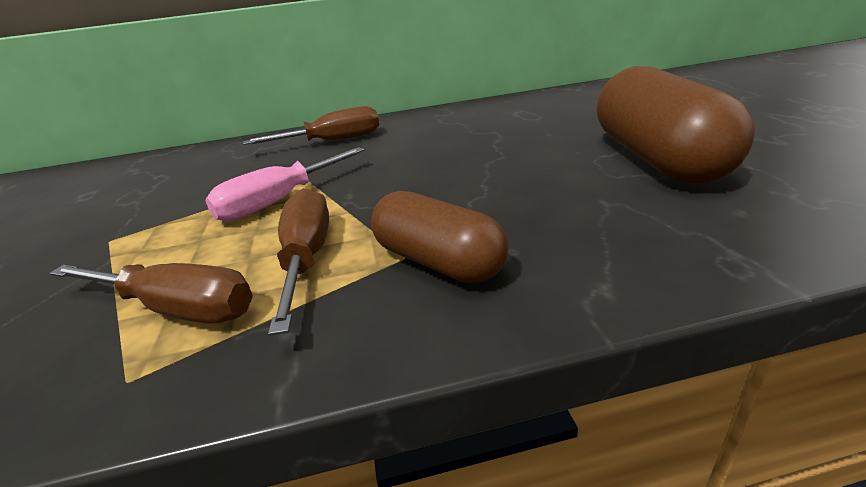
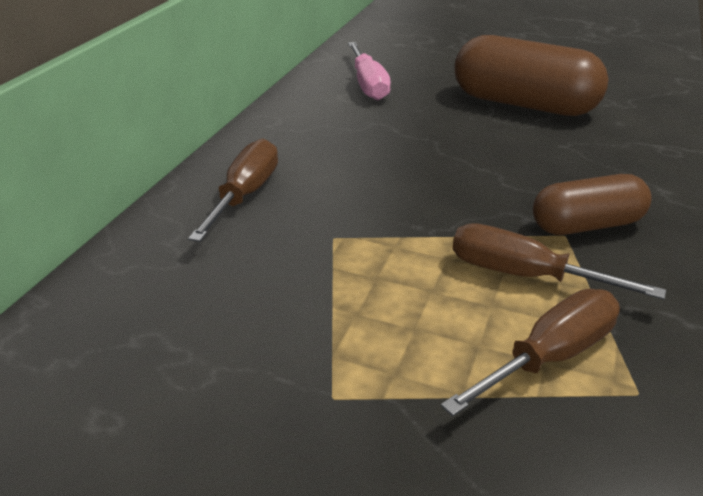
camera: 60 degrees left, 5 degrees up
pink screwdriver [205,147,365,221] -> pink screwdriver moved to [348,42,391,100]

